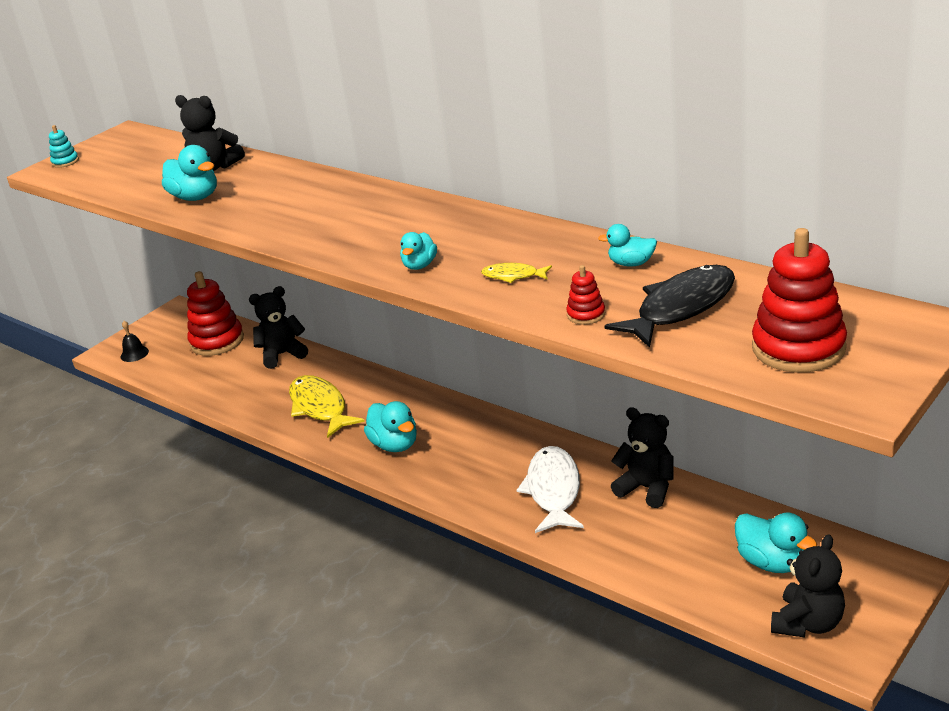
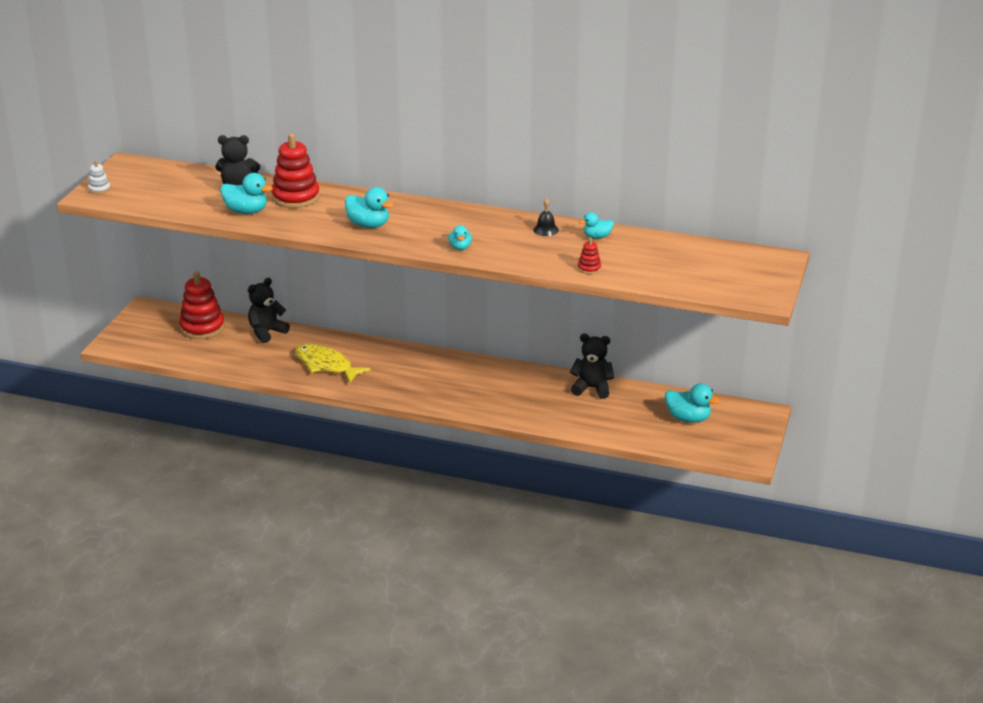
camera: 25 degrees left, 0 degrees up
turquoise stacking toy [49,125,79,168] -> white stacking toy [88,161,111,194]
black bell [121,321,149,362] -> black bell moved to [533,198,559,236]
turquoise duck [364,401,417,452] -> turquoise duck moved to [345,187,394,228]
yellow fish [481,263,552,283] -> none
white fish [516,446,584,533] -> none
black fish [604,265,735,348] -> none
red stacking toy [752,228,847,373] -> red stacking toy moved to [271,133,320,208]
black teddy bear [771,534,845,637] -> none

